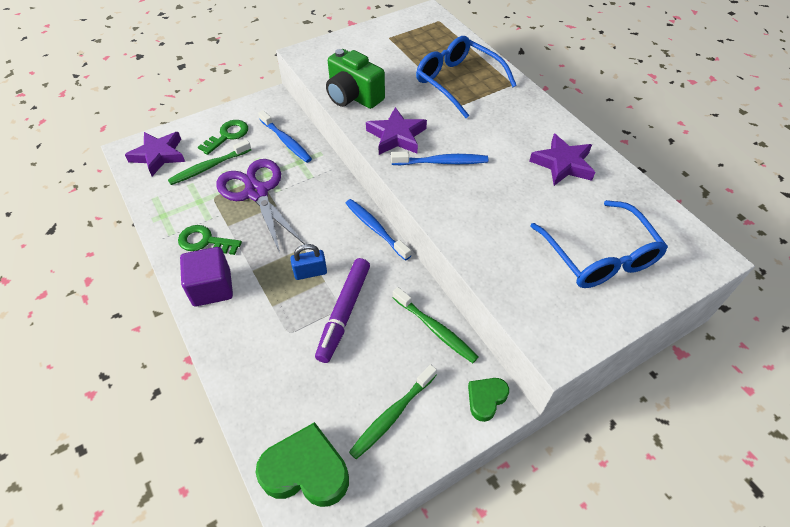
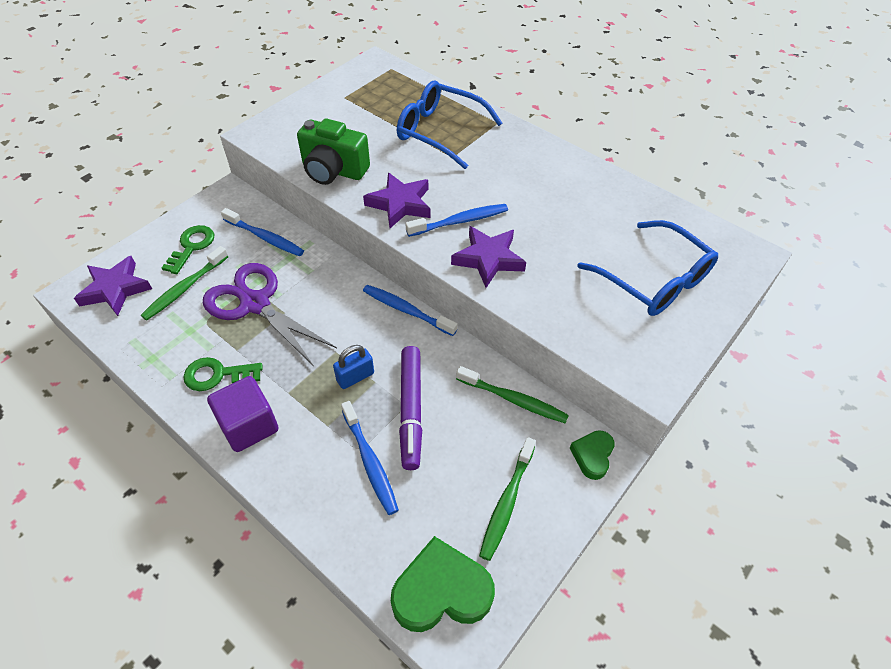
camera: 20 degrees left, 0 degrees up
purple star [529,134,595,186] -> purple star moved to [451,226,526,288]
none -> blue toothbrush [341,401,399,515]

